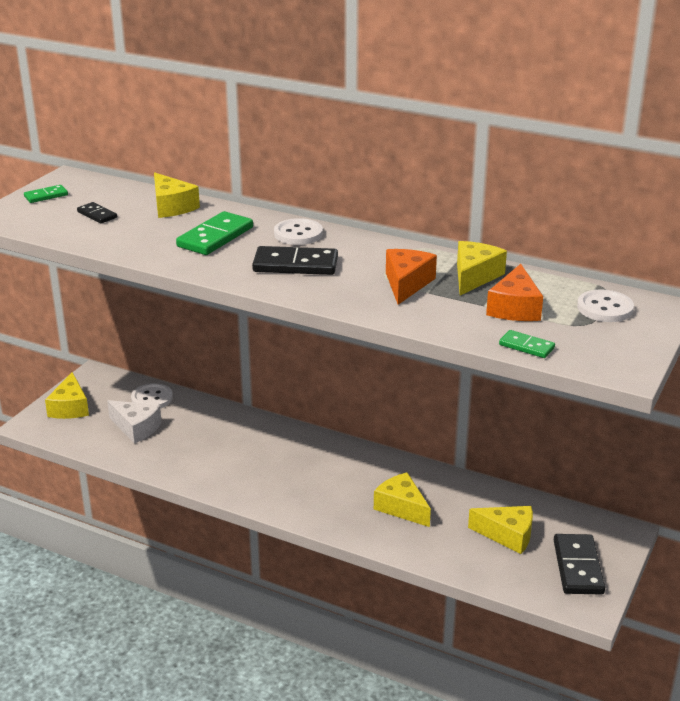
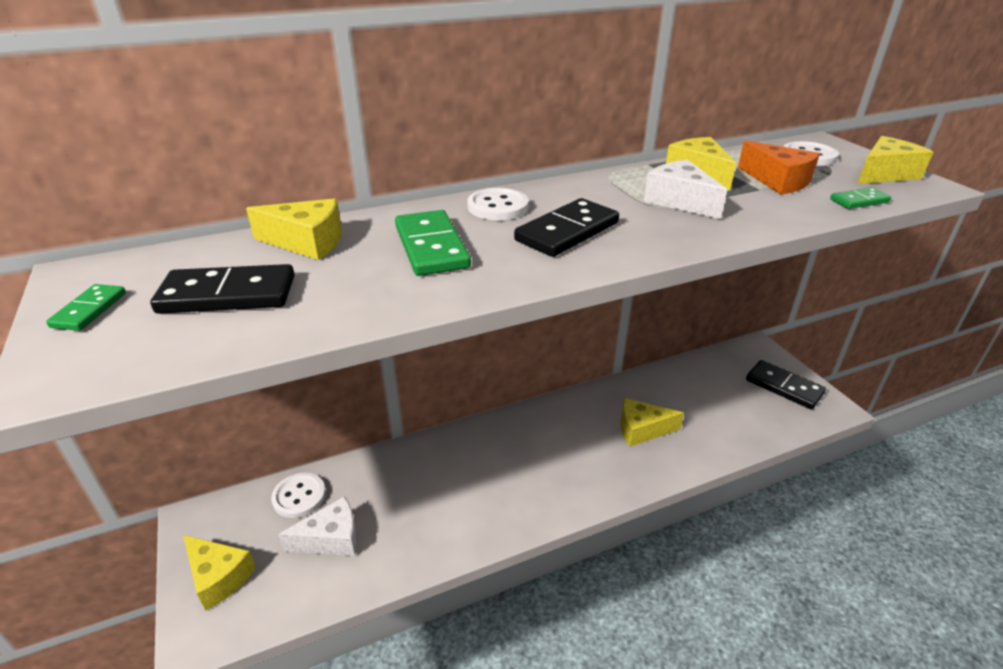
camera: 50 degrees left, 5 degrees up
black domino [77,202,117,223] -> black domino [150,264,295,314], size x1.83
orange cheese [386,249,437,305] -> white cheese [644,160,727,219]
yellow cheese [468,506,533,554] -> yellow cheese moved to [857,136,933,184]

